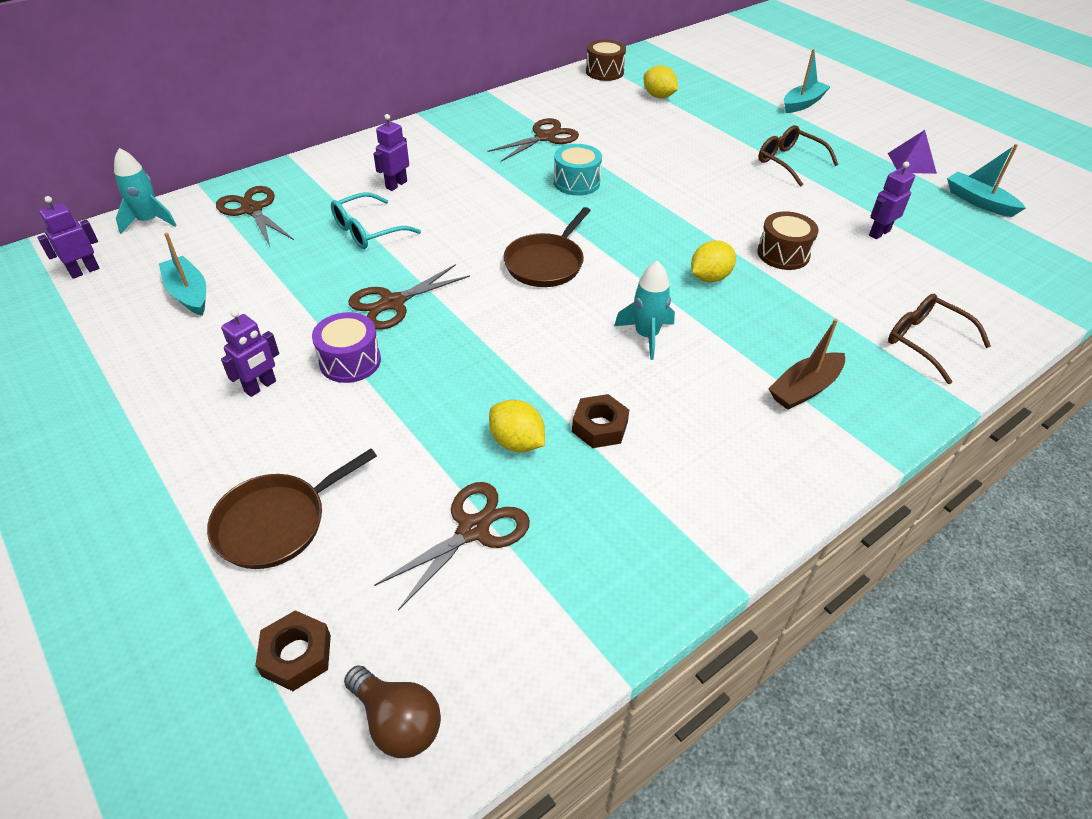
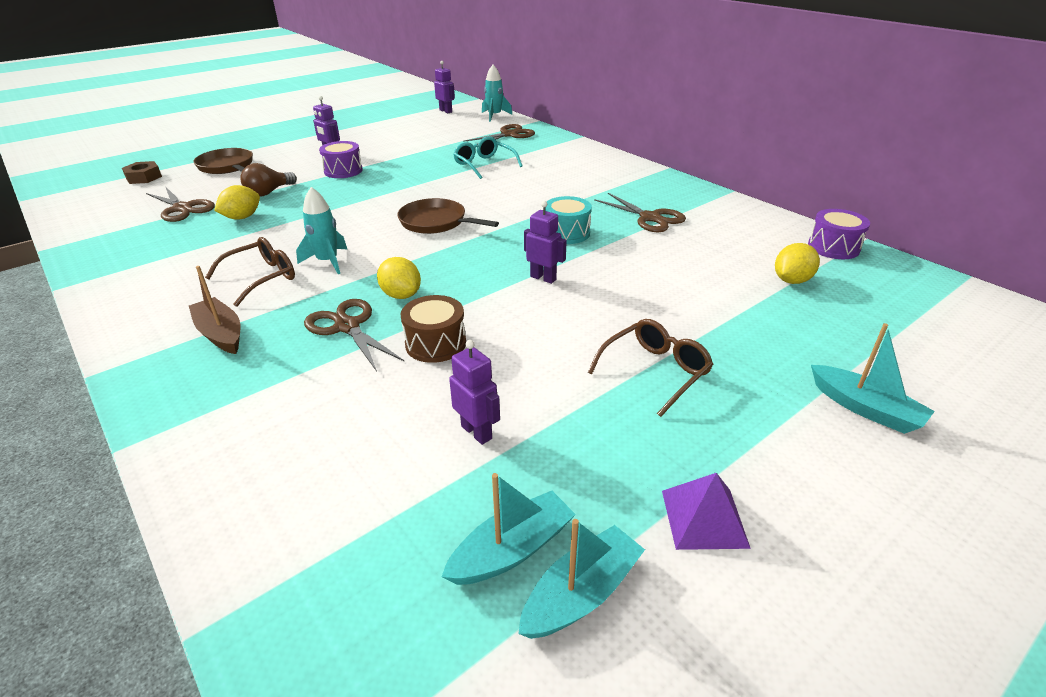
camera: 90 degrees right, 10 degrees down
turquoise boat [159,233,206,316] -> turquoise boat moved to [442,473,576,585]
brown light bulb [344,665,441,758] -> brown light bulb moved to [240,163,297,196]
brown scissors [349,264,470,330] -> brown scissors moved to [304,299,404,371]
purple robot [373,114,409,191] -> purple robot moved to [524,201,567,284]
brown nut [572,394,629,448] -> none
brown drum [586,40,626,81] -> purple drum [808,209,870,259]
brown glasses [888,294,991,384] -> brown glasses moved to [205,237,295,307]

